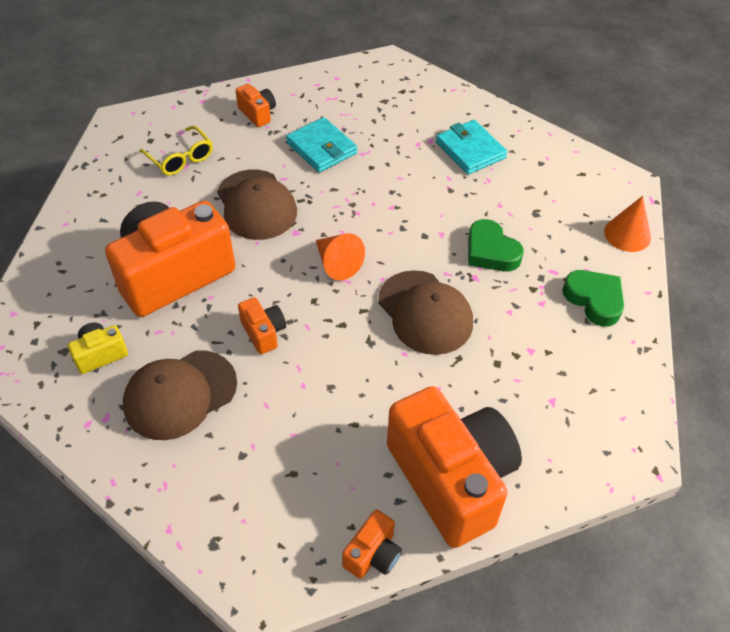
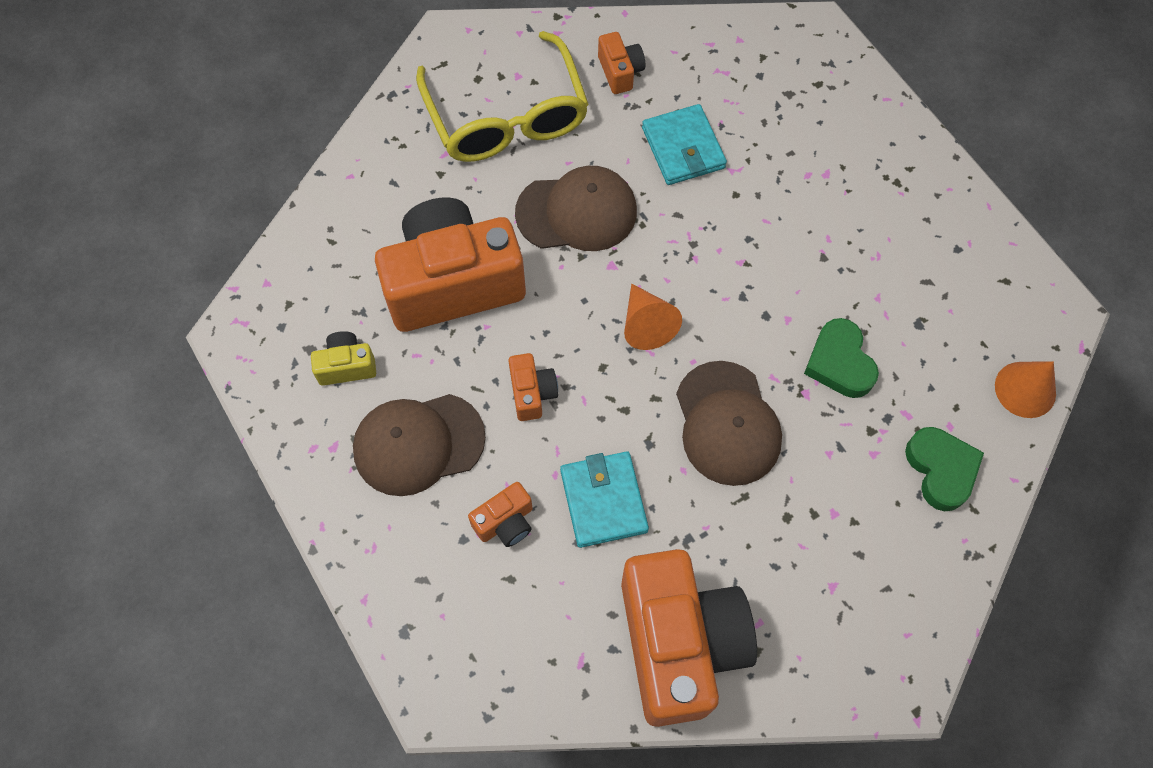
camera: 20 degrees right, 15 degrees up
yellow glasses [139,126,213,176] -> yellow glasses [416,31,589,162], size x1.93
brown cap [217,169,297,240] -> brown cap turned 90 degrees counterclockwise [515,166,637,251]
orange camera [342,510,402,579] -> orange camera moved to [468,482,533,547]
turquoise wallet [436,120,507,174] -> turquoise wallet moved to [560,451,649,548]

